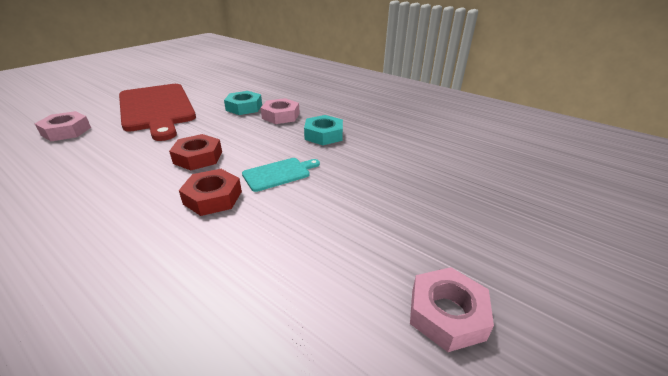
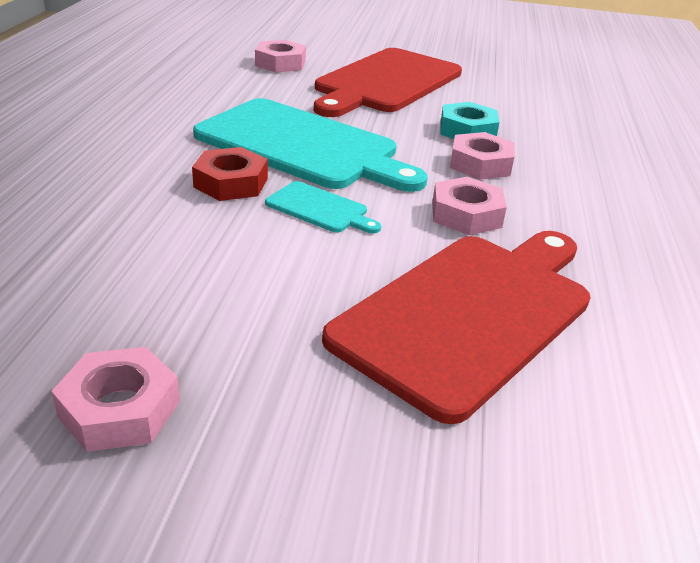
camera: 60 degrees right, 0 degrees up
red nut [169,134,222,171] -> turquoise cutting board [193,98,428,192]
turquoise nut [304,115,343,145] -> pink nut [432,177,507,235]
none -> red cutting board [322,231,591,424]

